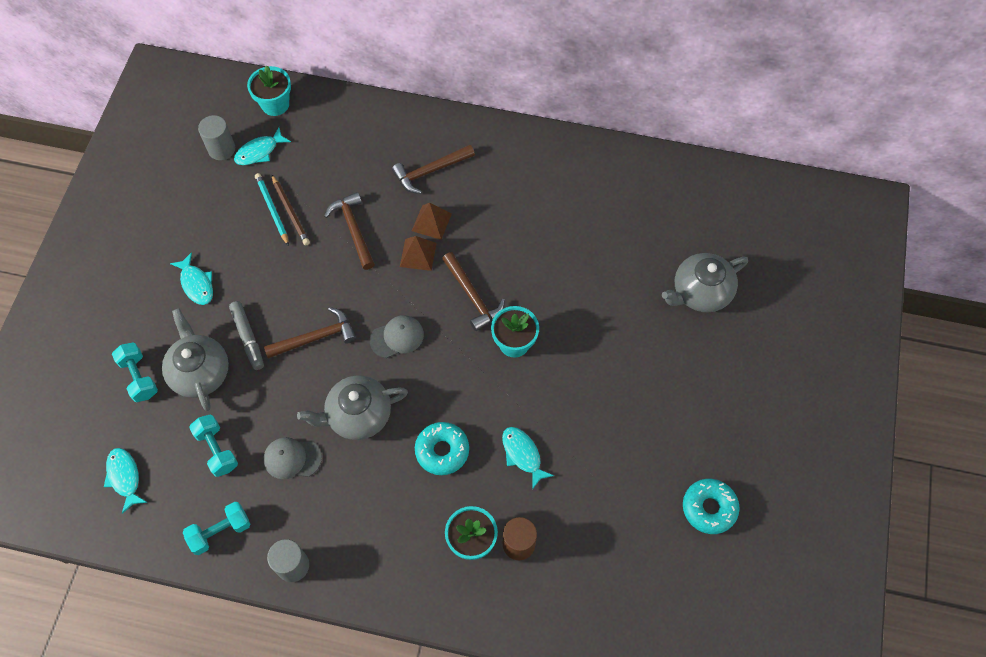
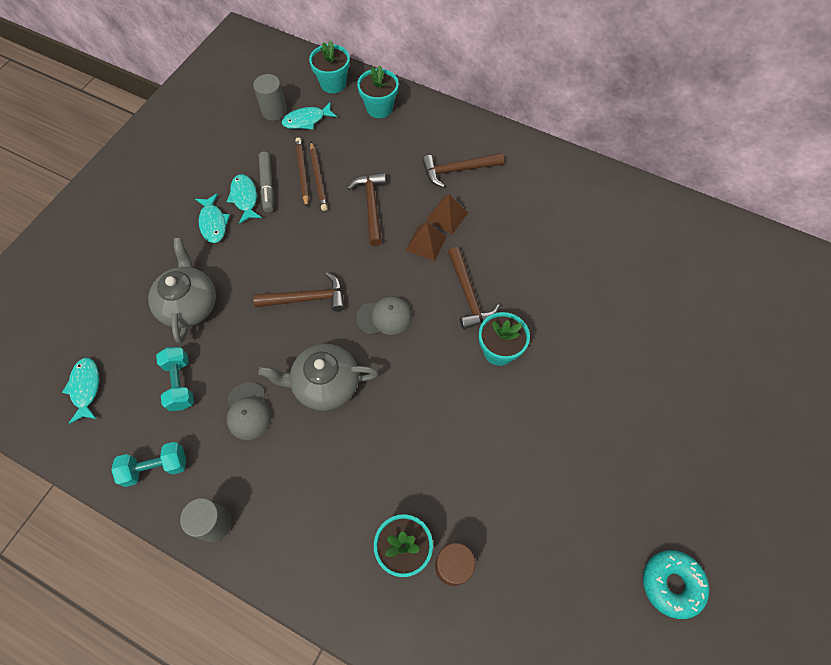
camera: 15 degrees right, 0 degrees up
turquoise dumbbell [112,343,158,402] -> none
grey marker [229,301,264,370] -> grey marker moved to [258,151,274,213]
turquoise pencil [255,173,289,246] -> brown pencil [295,137,309,207]
grey cap [264,437,322,479] -> grey cap turned 120 degrees counterclockwise [227,382,271,440]
turquoise donut [415,422,469,475] -> none
turquoise fish [502,427,554,490] -> turquoise fish moved to [226,174,262,224]
grey teapot [662,253,748,312] -> none
none -> turquoise flower pot [357,66,399,118]

